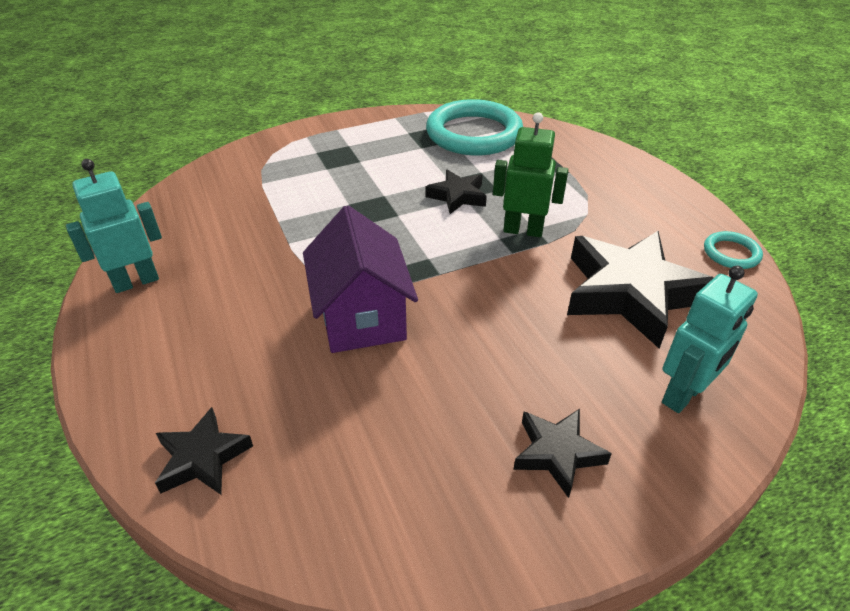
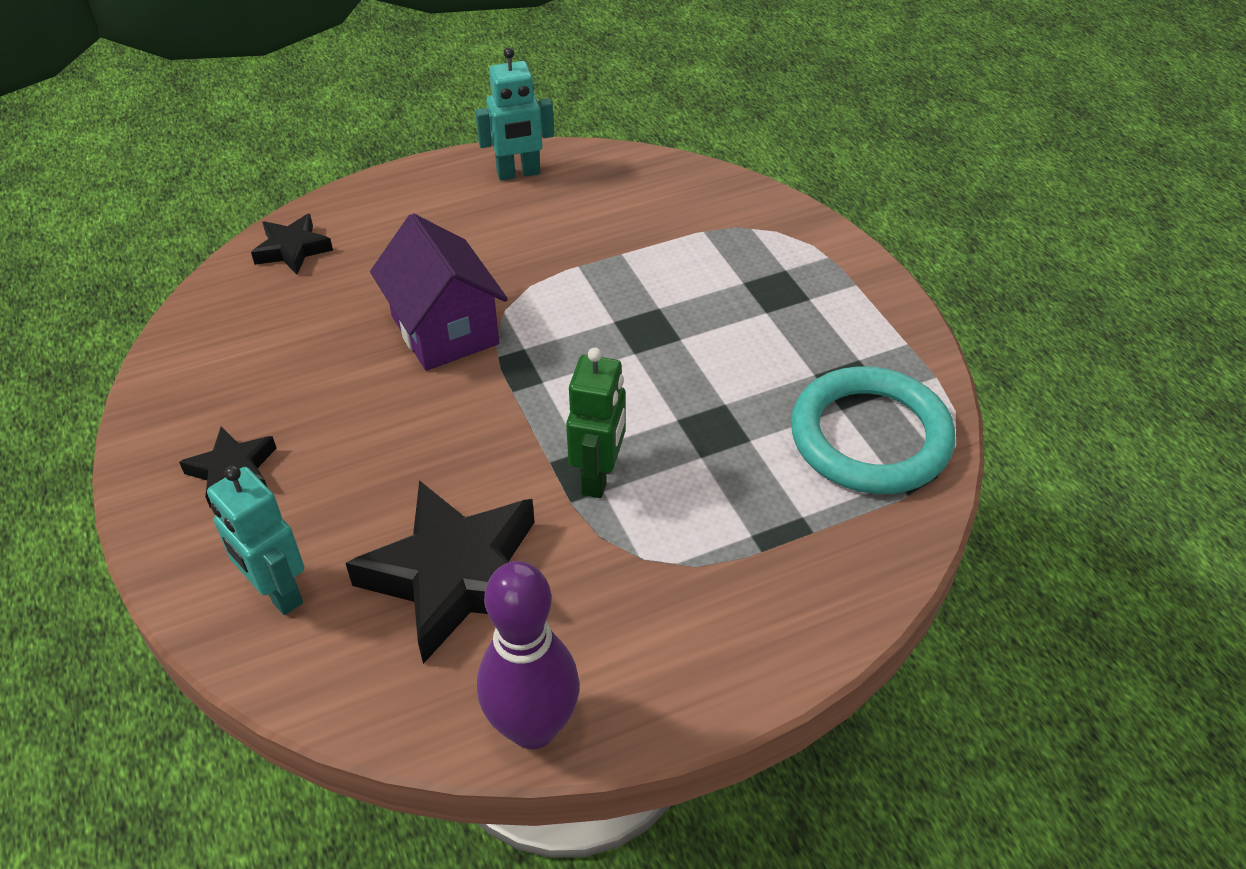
camera: 90 degrees right, 5 degrees up
turquoise robot [66,159,162,293] -> turquoise robot turned 105 degrees clockwise [475,47,554,181]
purple house [303,205,418,353] -> purple house turned 75 degrees clockwise [370,213,508,371]
black star [425,169,487,214] -> none
turquoise ring [704,231,763,269] -> purple bowling pin [477,561,580,749]

